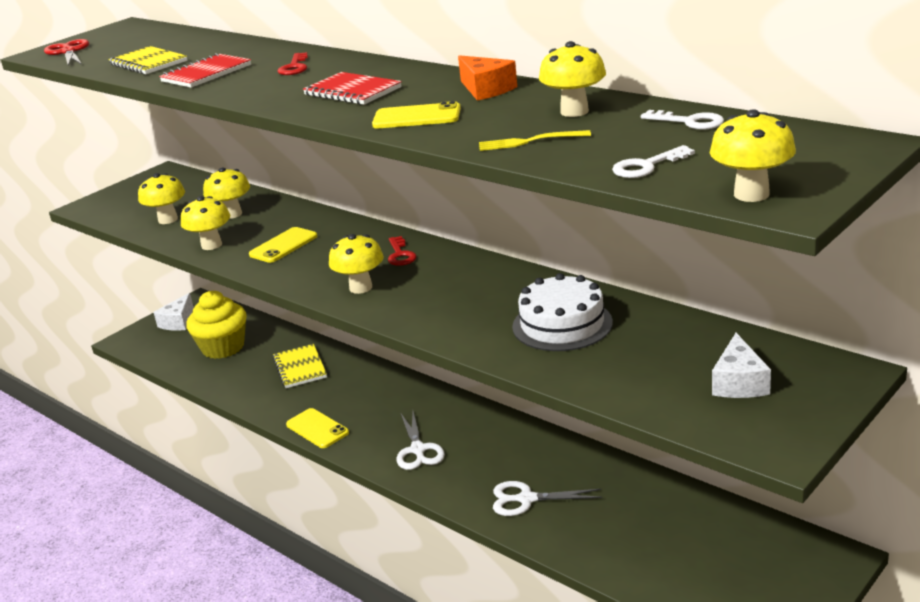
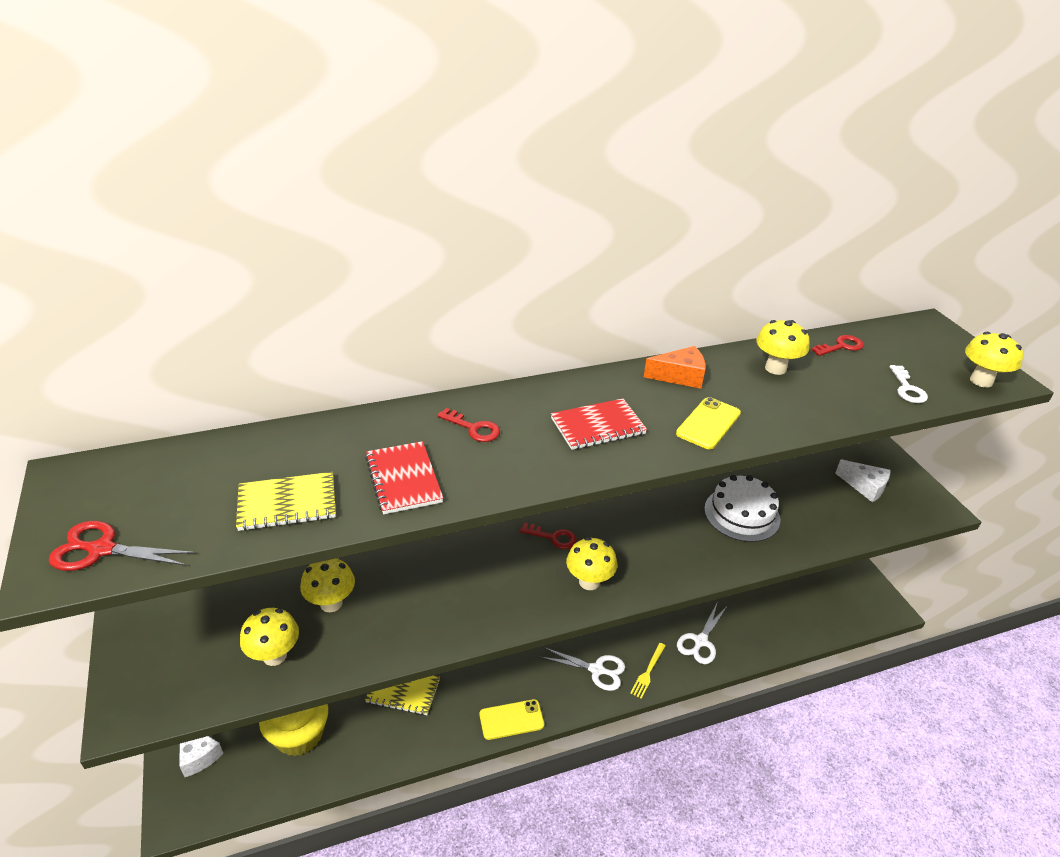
camera: 65 degrees left, 10 degrees up
yellow mushroom [181,196,230,250] -> none
yellow phone [249,227,317,263] -> none
yellow fork [479,130,591,151] -> yellow fork moved to [630,643,665,699]
white key [641,110,724,130] -> red key [811,335,864,356]

